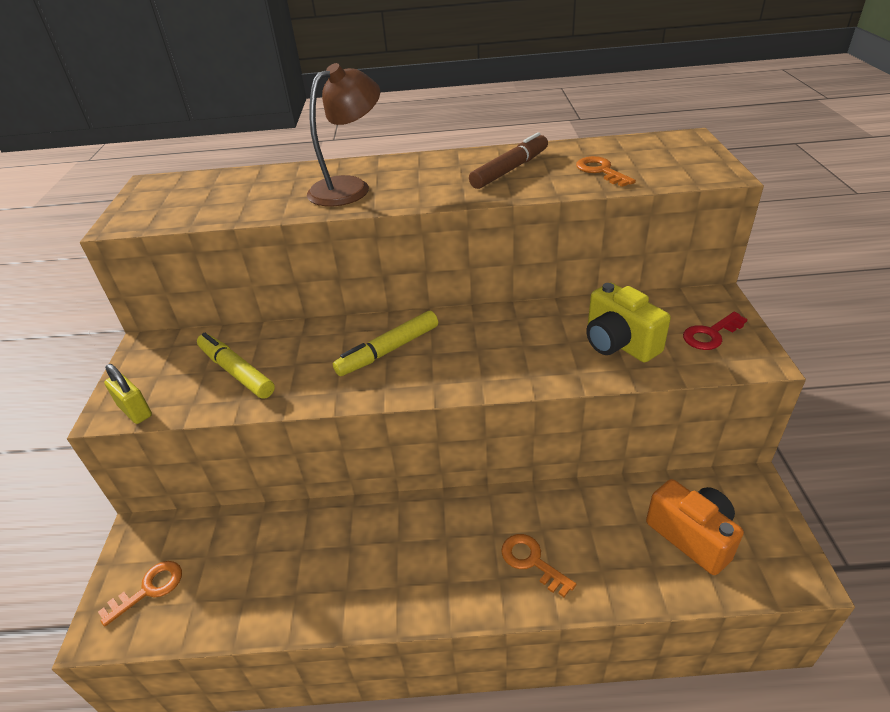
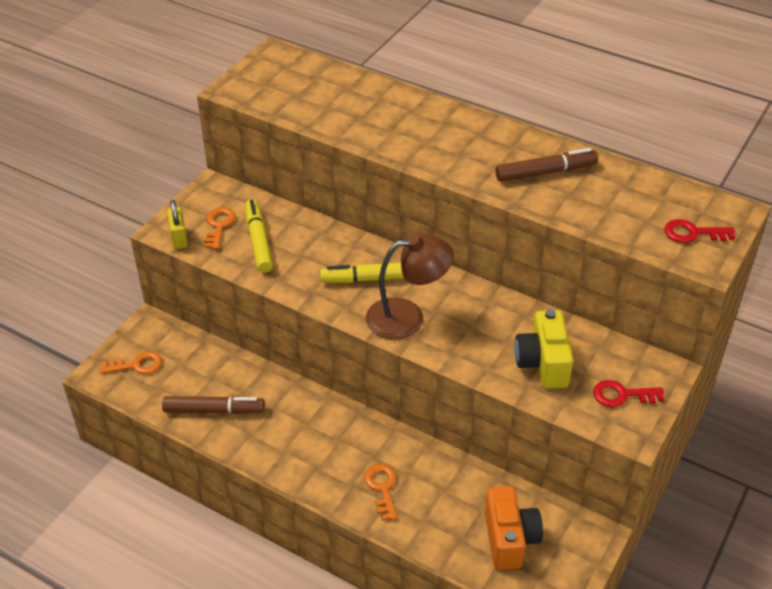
camera: 30 degrees right, 5 degrees up
brown lamp [307,63,380,207] -> brown lamp moved to [366,234,454,340]
orange key [576,156,636,187] -> orange key moved to [204,207,236,249]
none -> brown marker [162,396,265,414]
none -> red key [664,219,735,243]

